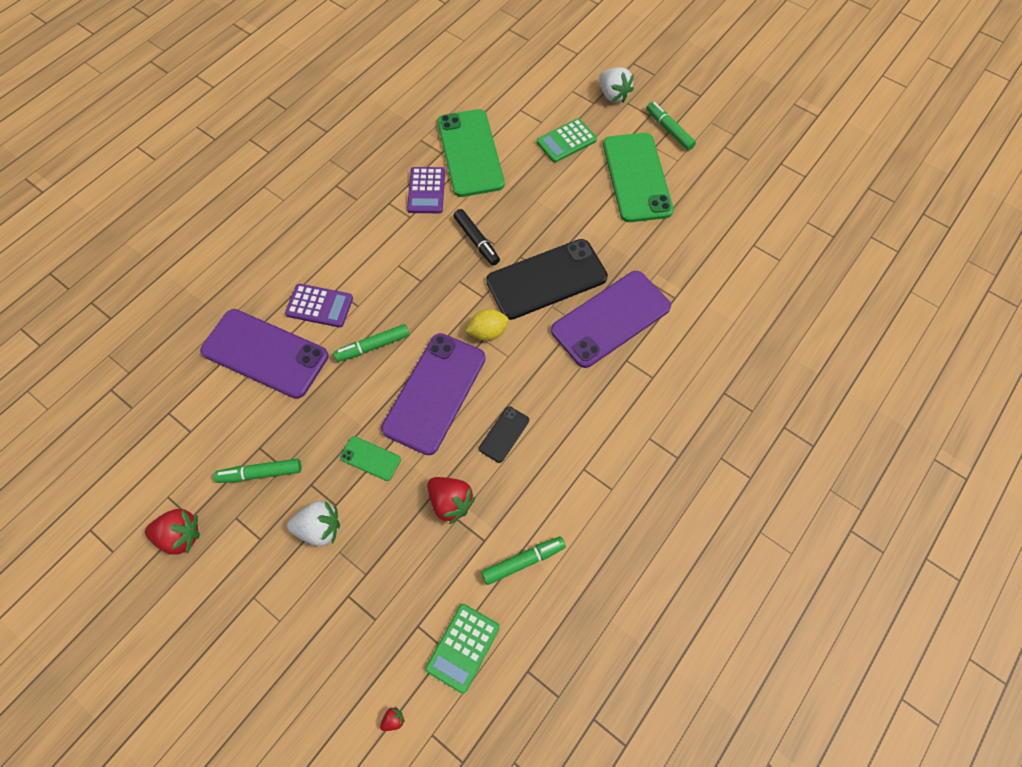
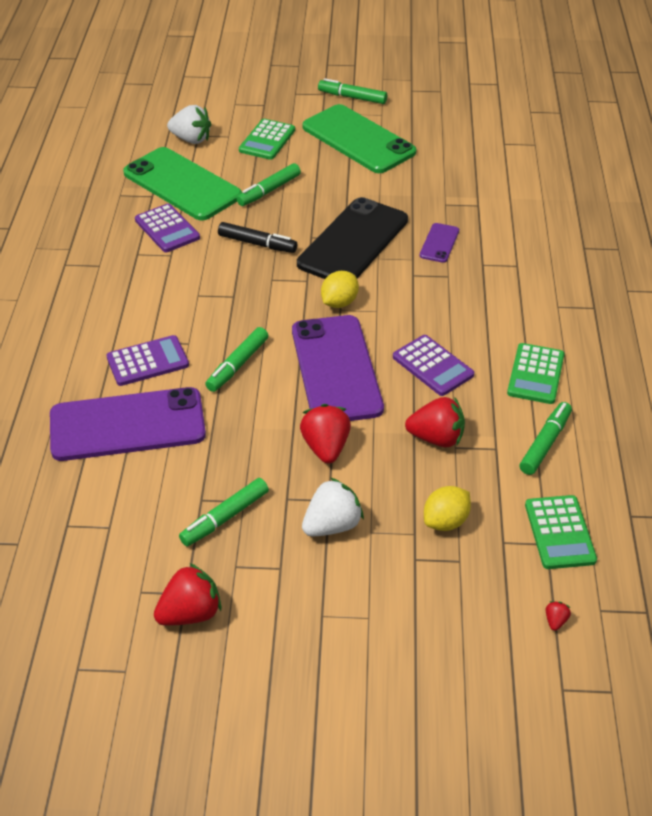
camera: 35 degrees left, 20 degrees down
green phone [340,436,401,481] -> red strawberry [300,404,351,464]
black phone [479,407,529,463] -> purple calculator [393,335,474,396]
purple phone [551,271,671,368] -> purple phone [419,223,459,263], size x0.45
white strawberry [599,67,634,102] -> white strawberry moved to [167,105,211,144]
none -> green marker [237,163,301,206]
none -> yellow lemon [424,486,471,531]
none -> green calculator [507,343,564,404]

